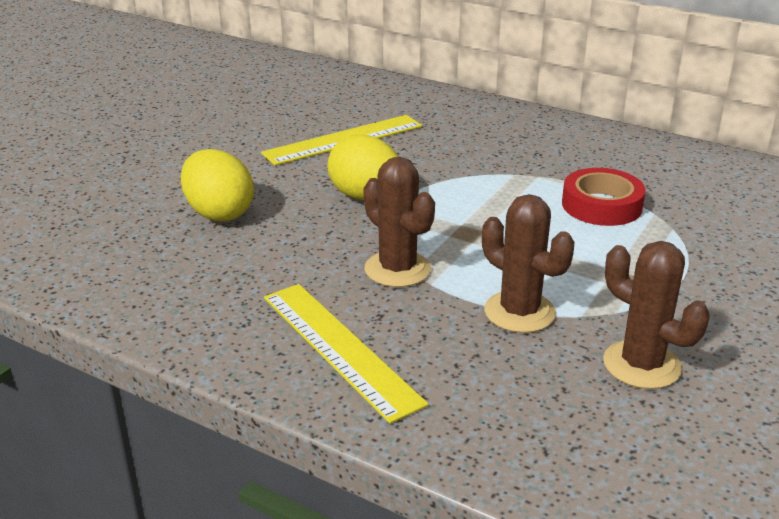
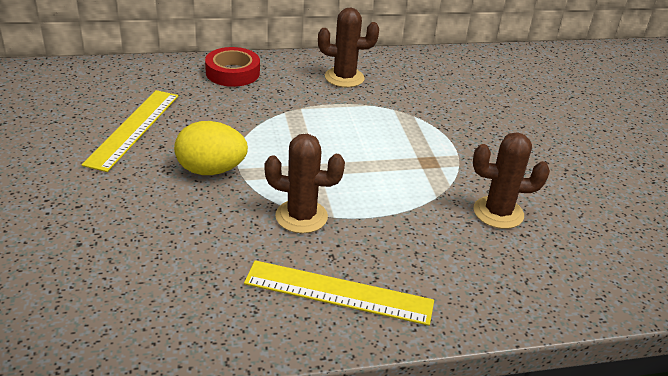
camera: 45 degrees left, 5 degrees up
yellow egg [181,149,254,221] -> none
brown cactus [482,194,574,333] -> brown cactus moved to [318,7,379,87]
red tape [562,168,646,226] -> red tape moved to [205,47,260,87]

